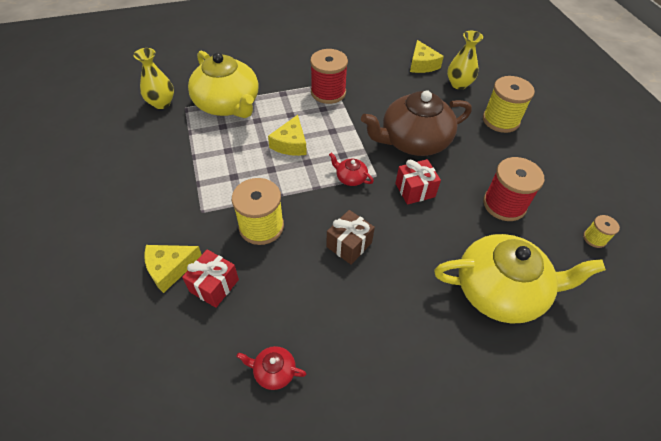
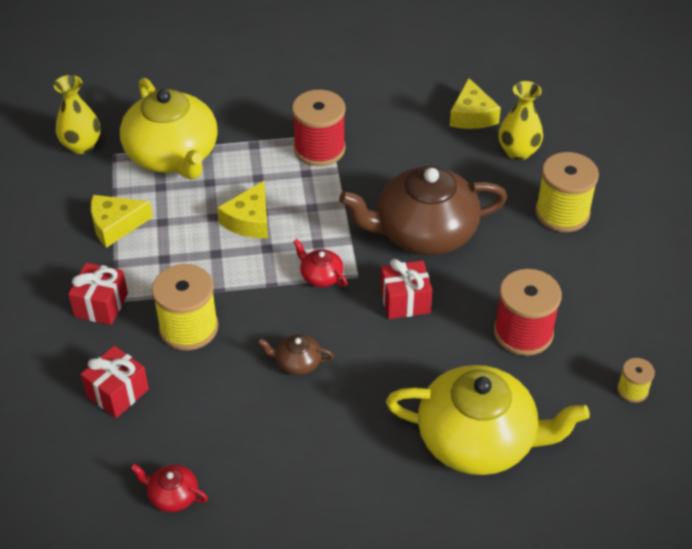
camera: 10 degrees right, 5 degrees down
yellow cheese [144,245,202,293] -> yellow cheese moved to [91,195,153,248]
brown gift [326,210,375,264] -> brown teapot [258,334,334,375]
none -> red gift [68,263,128,325]

